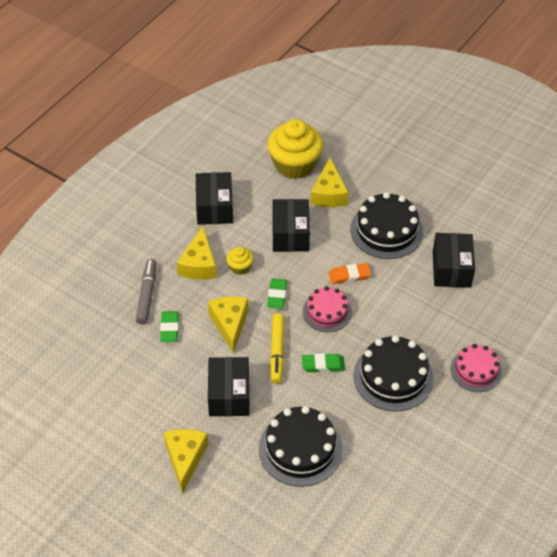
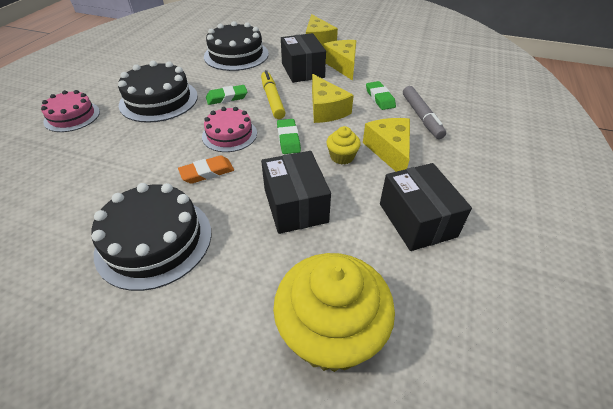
camera: 165 degrees right, 5 degrees down
yellow cheese [310,158,349,207] -> yellow cheese moved to [323,40,356,81]
black box [433,233,475,288] -> none

